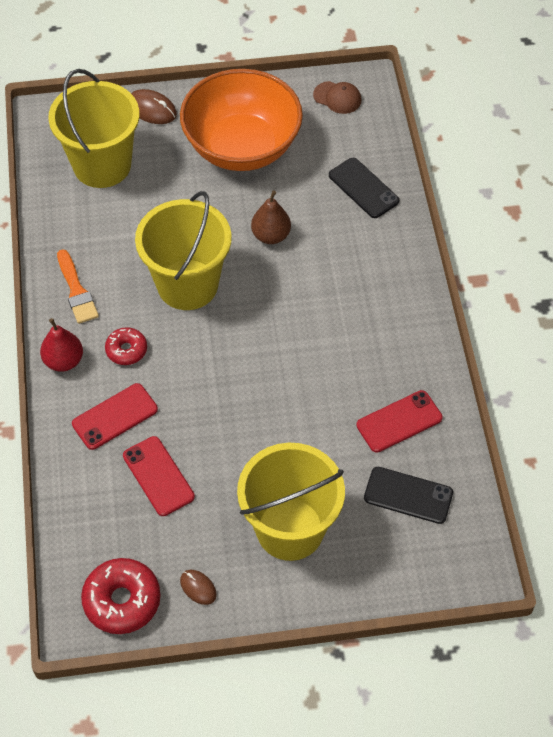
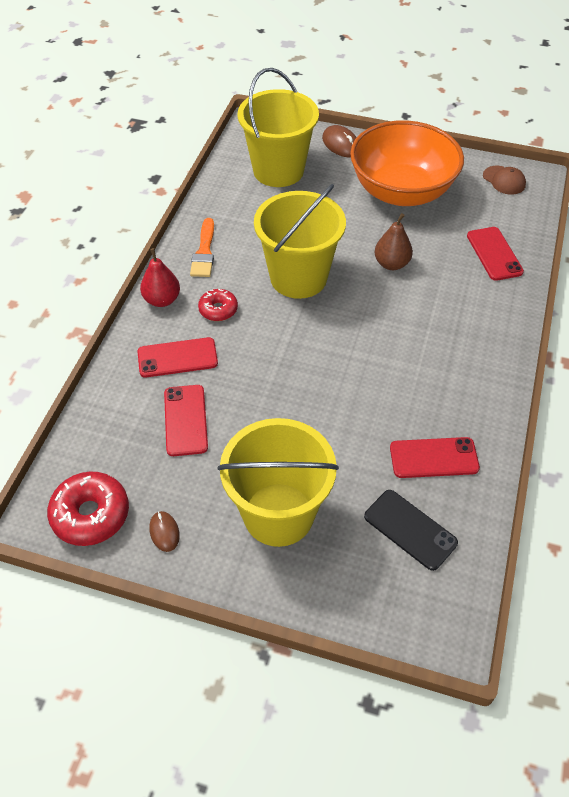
camera: 25 degrees right, 5 degrees down
black phone [329,158,399,218] -> red phone [467,227,524,281]

